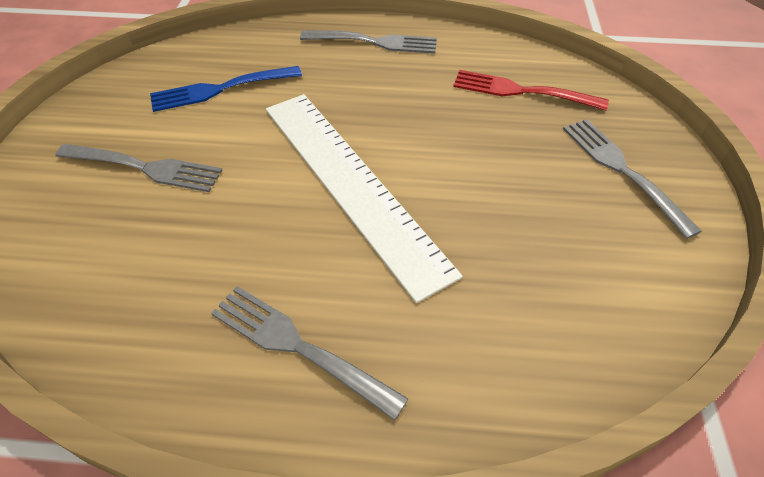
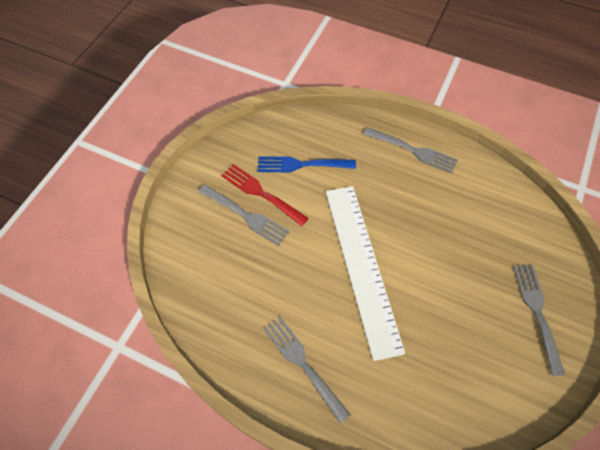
camera: 20 degrees right, 10 degrees up
red fork [453,70,609,111] -> red fork moved to [221,164,309,226]

